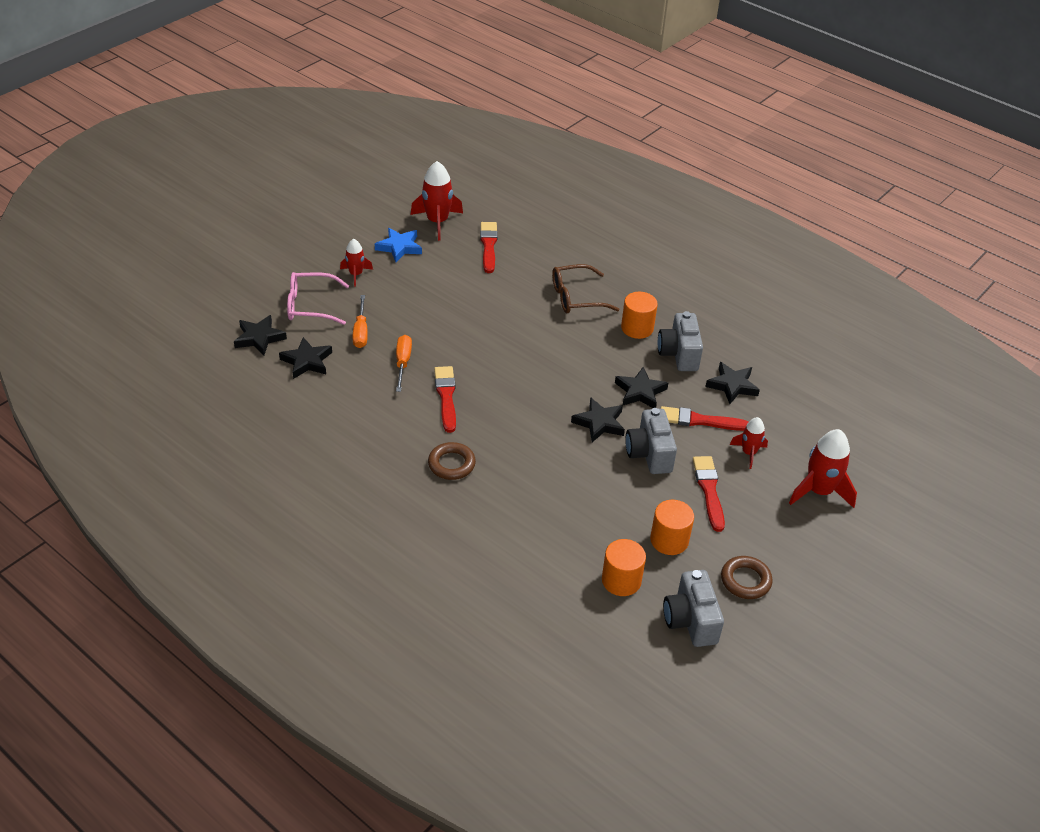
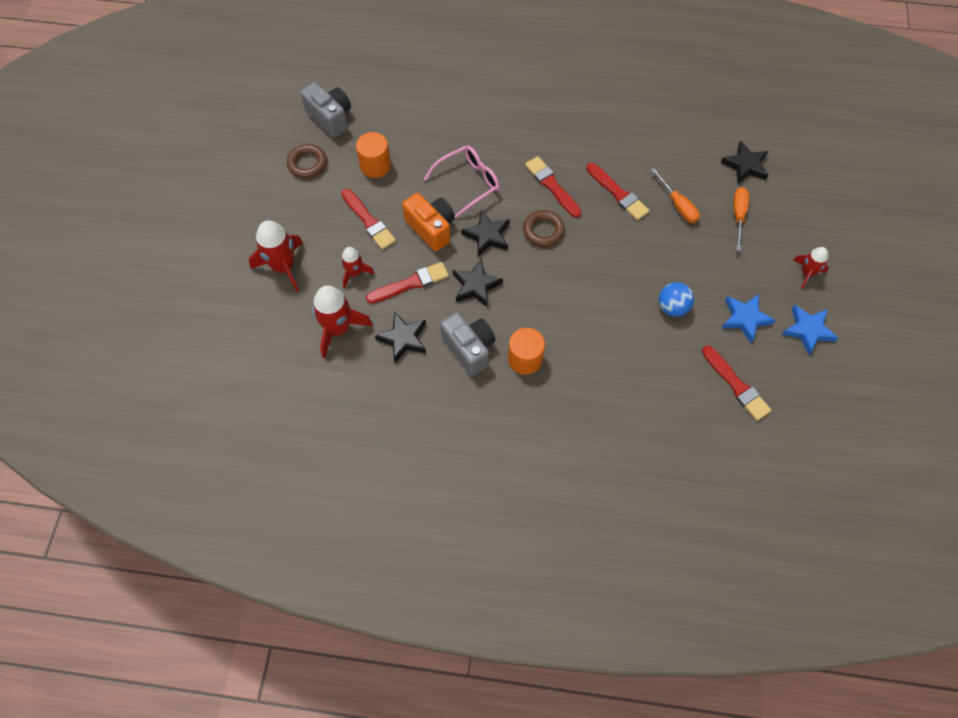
camera: 150 degrees right, 20 degrees up
black star [234,315,287,355] -> none
pink glasses [287,272,349,325] -> pink glasses moved to [423,145,500,219]
orange screwdriver [353,295,368,348] -> orange screwdriver turned 45 degrees clockwise [733,187,749,251]
red rocket [411,161,463,241] -> red rocket moved to [312,285,373,358]
brown ring [428,442,476,480] -> brown ring moved to [523,210,565,247]
brown glasses [552,264,620,313] -> none
orange cylinder [602,539,646,596] -> none
grey camera [625,408,677,474] -> orange camera [402,193,455,252]
none -> red brush [525,156,582,218]
none -> blue ball [659,282,694,317]
none -> blue star [722,294,776,343]

